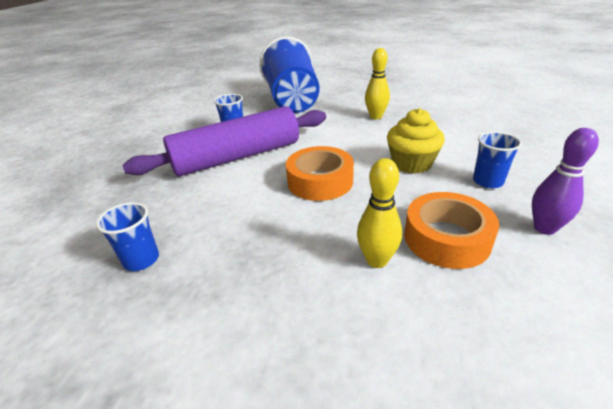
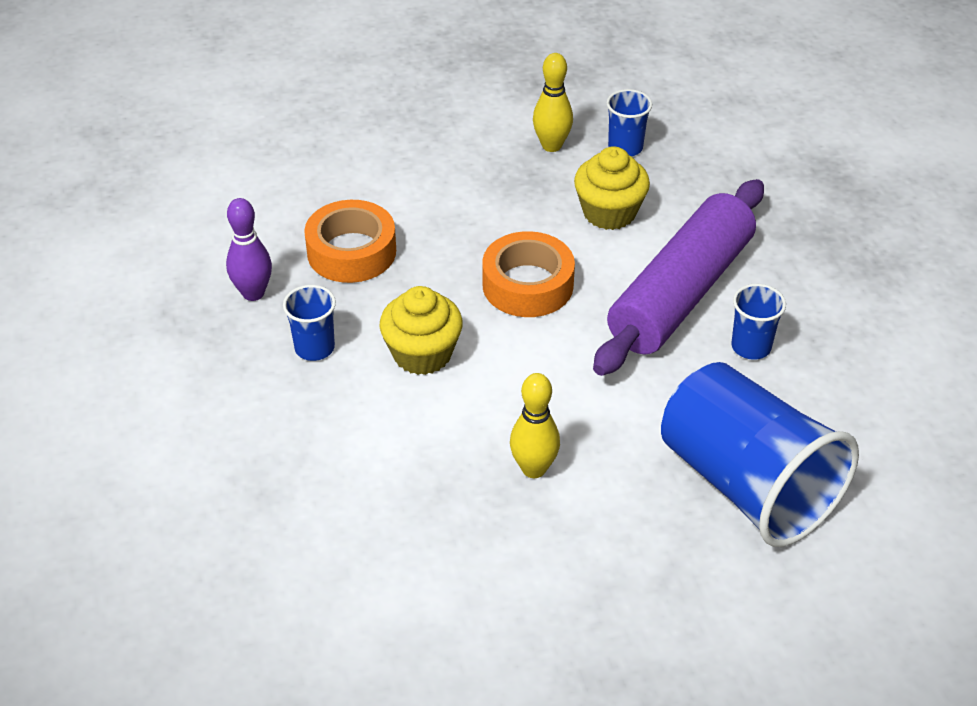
camera: 150 degrees right, 10 degrees up
yellow bowling pin [357,158,402,268] -> yellow bowling pin moved to [533,53,573,152]
none -> yellow cupcake [574,146,650,230]

